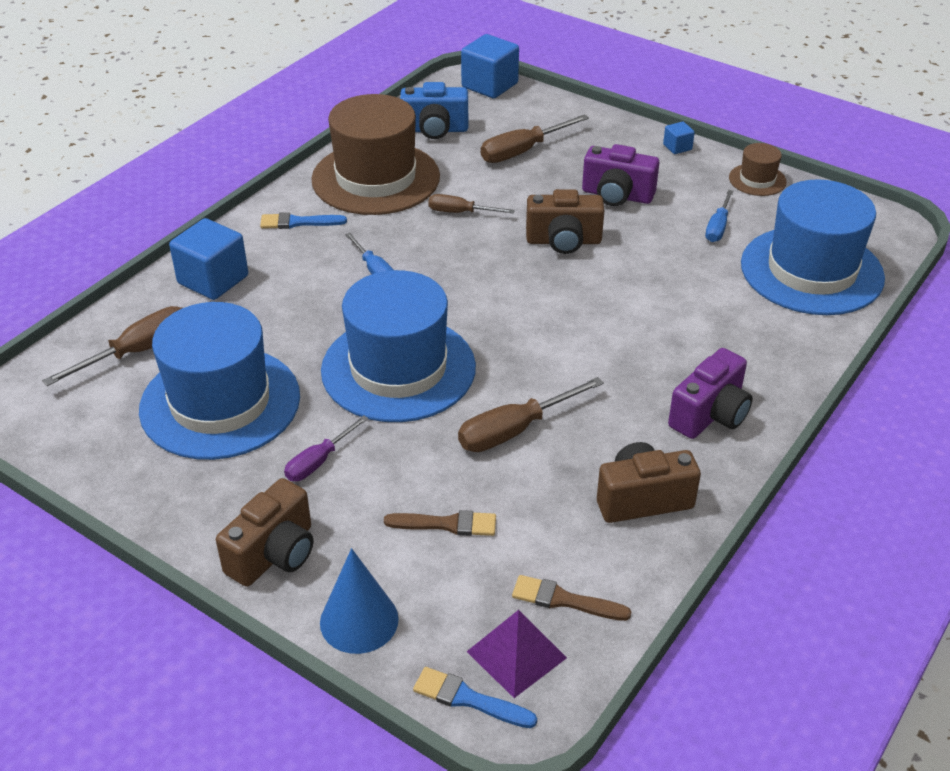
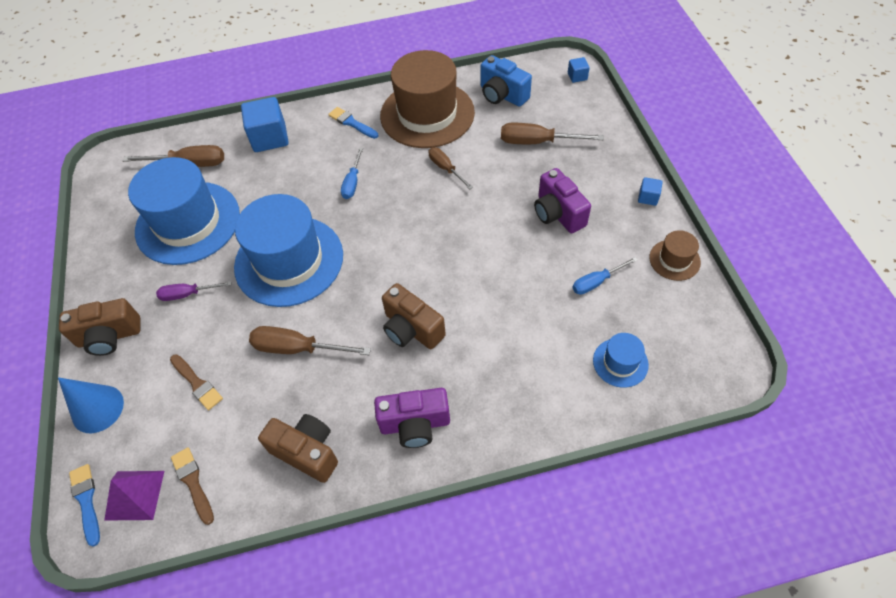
camera: 45 degrees right, 15 degrees up
blue cube [461,34,519,98] -> blue cube [568,57,590,83], size x0.48
brown camera [526,189,604,254] -> brown camera moved to [382,283,446,349]
blue hat [741,179,885,315] -> blue hat [593,333,649,388], size x0.44

